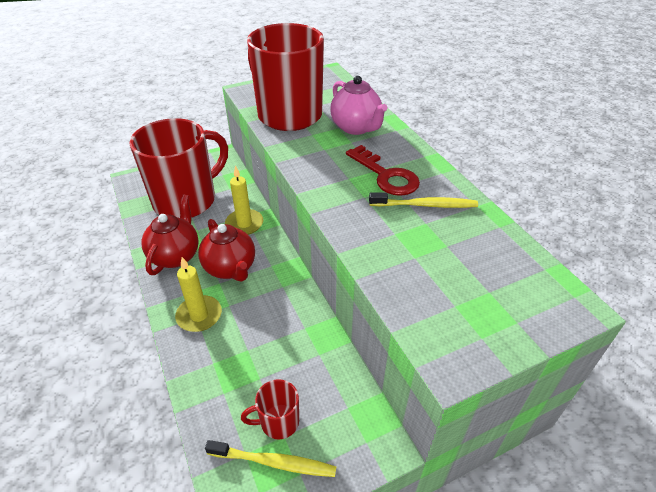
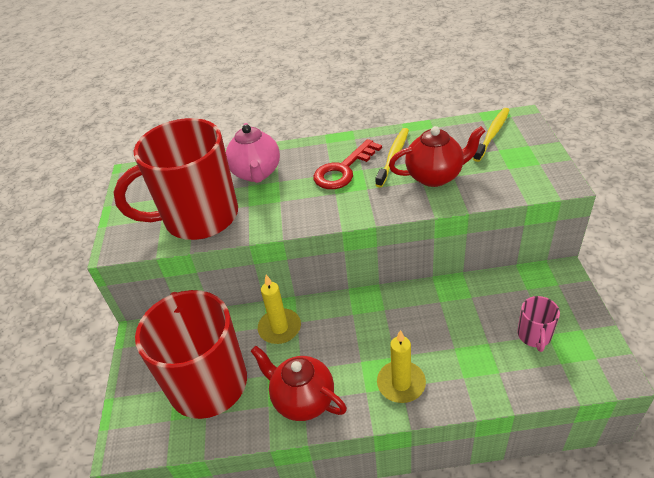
camera: 65 degrees left, 0 degrees up
red teapot [198,219,255,282] -> red teapot moved to [389,126,485,187]
yellow toothbrush [205,440,336,477] -> yellow toothbrush moved to [473,108,510,162]
red mug [241,379,299,439] -> pink mug [518,296,560,352]
pink teapot [330,76,388,135] -> pink teapot turned 90 degrees clockwise [226,123,280,183]
red key [346,145,420,196] -> red key turned 150 degrees clockwise [313,139,382,189]

